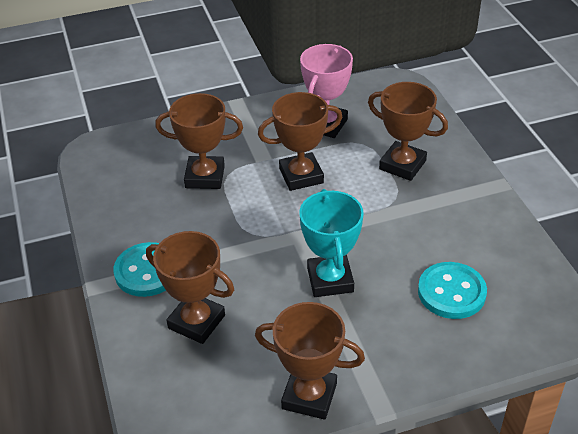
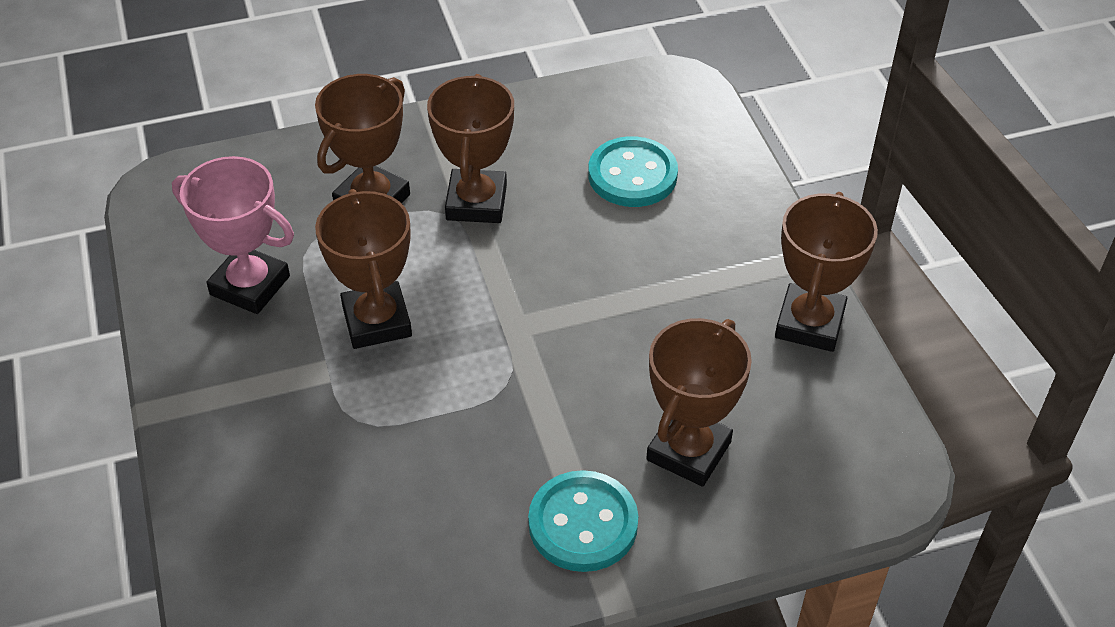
camera: 90 degrees left, 5 degrees up
brown trophy [155,93,243,189] -> brown trophy moved to [427,74,514,223]
turquoise trophy [299,189,364,297] -> none

